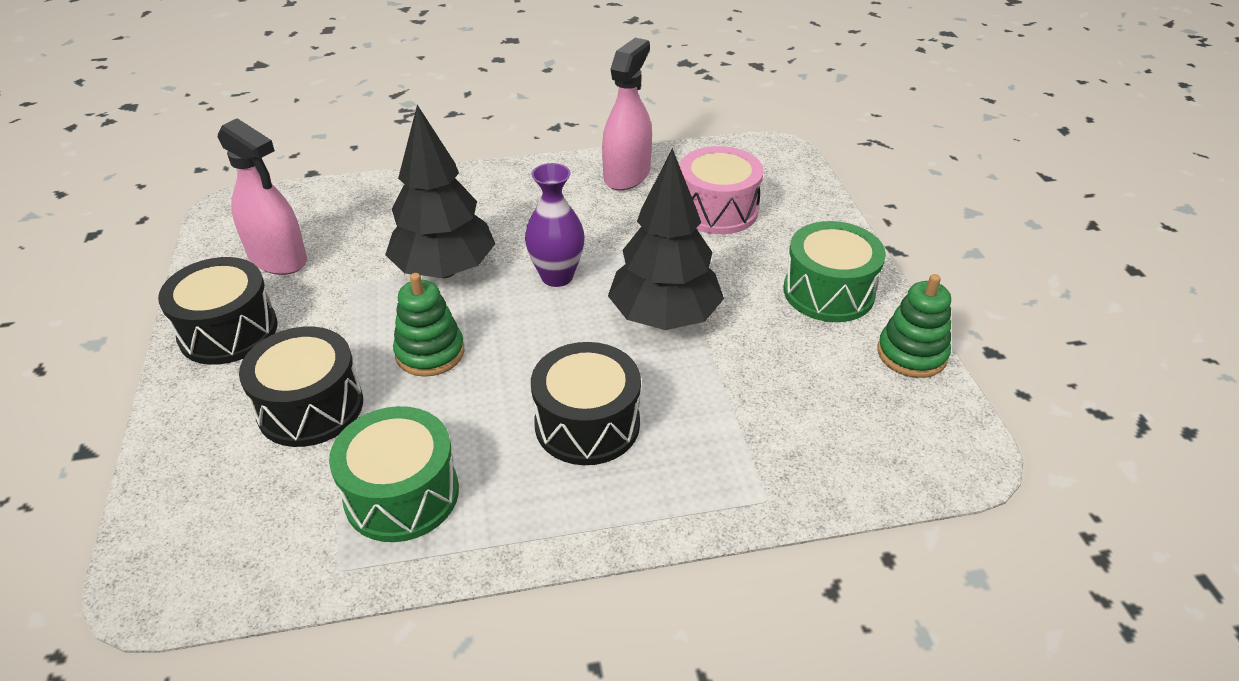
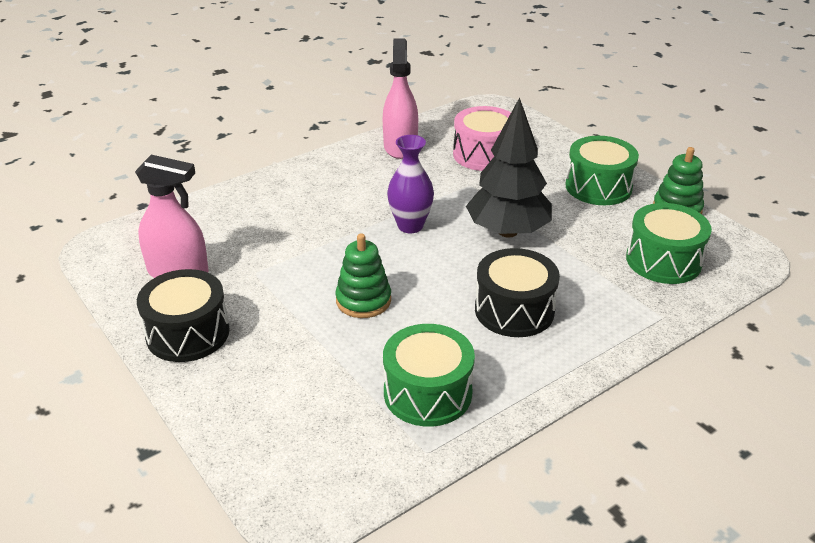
camera: 25 degrees left, 5 degrees down
black drum [239,326,363,447] -> none
black tree [385,105,495,278] -> none
none -> green drum [626,203,712,284]

